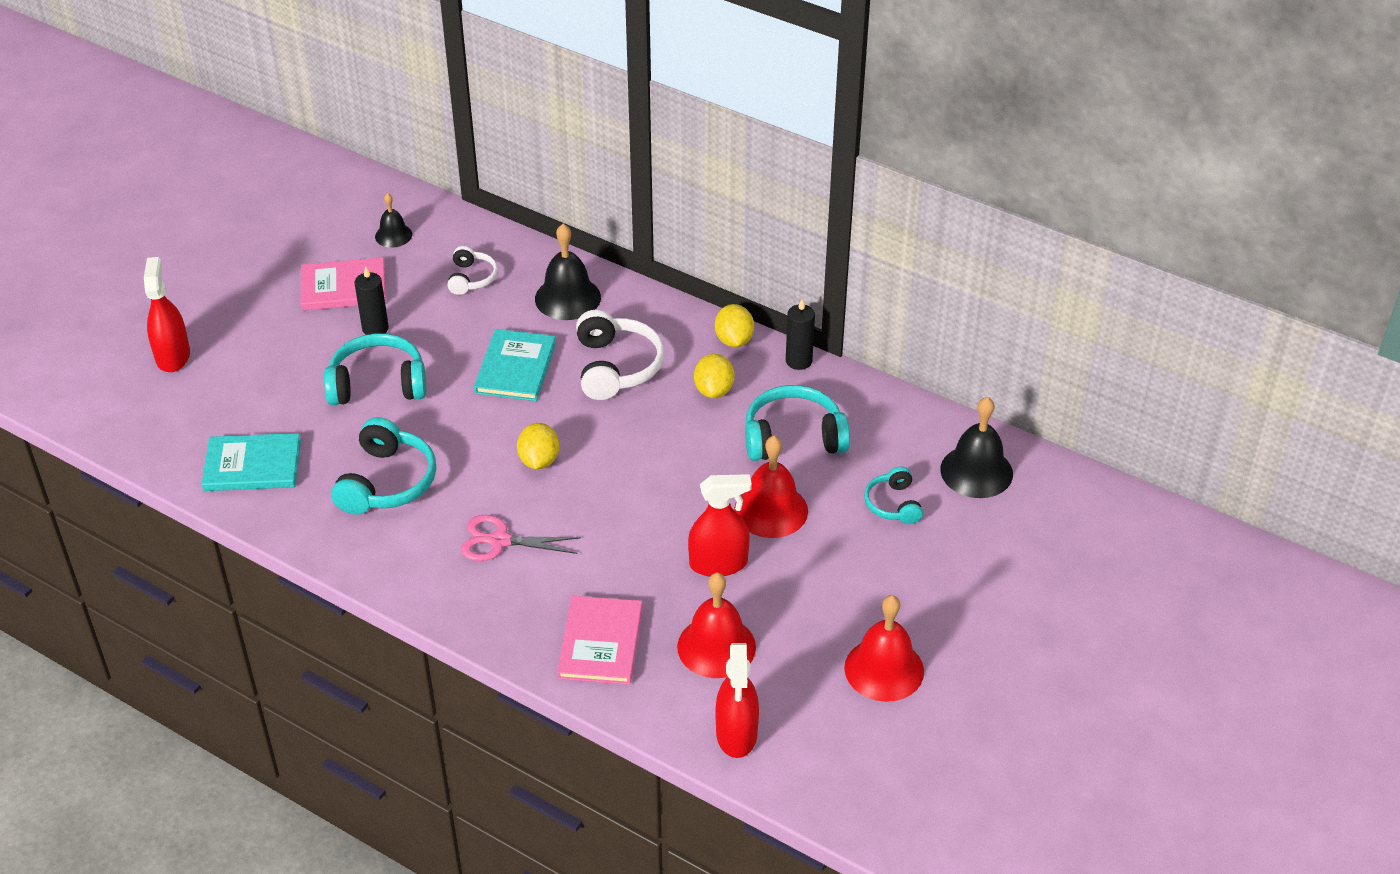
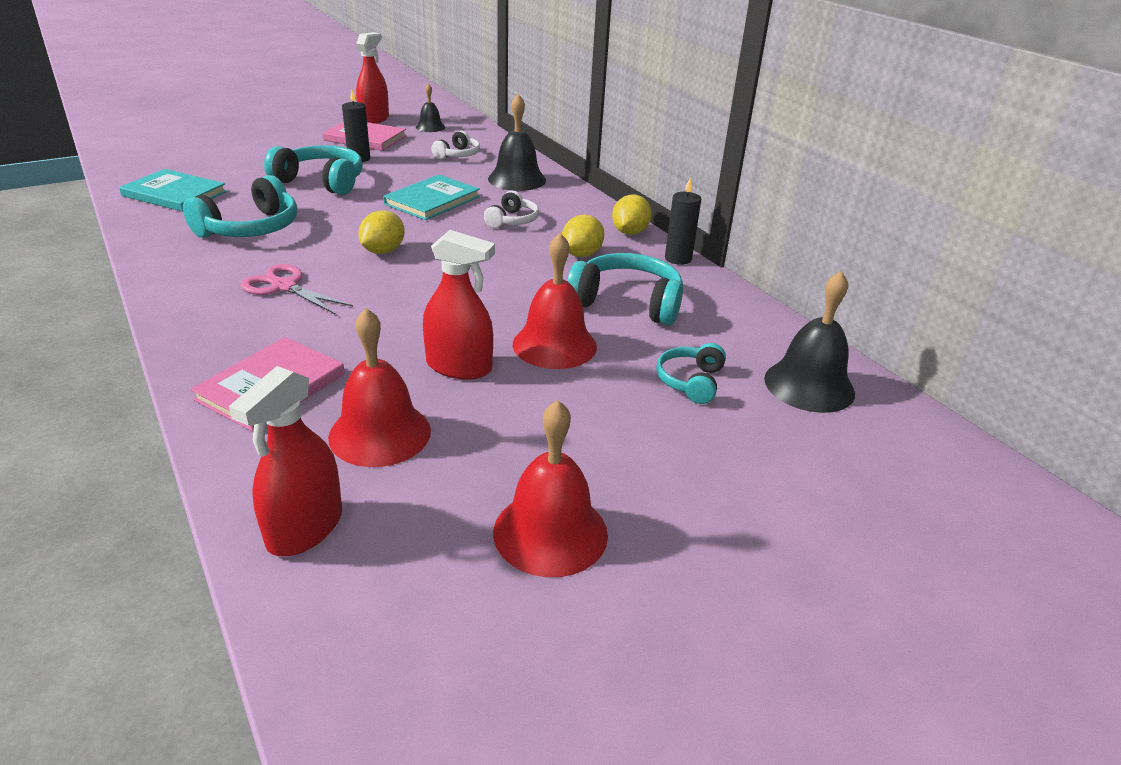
camera: 25 degrees right, 10 degrees down
red spray bottle [144,257,190,372] -> red spray bottle moved to [356,32,389,124]
white headphones [576,310,664,400] -> white headphones [484,191,539,228], size x0.58

